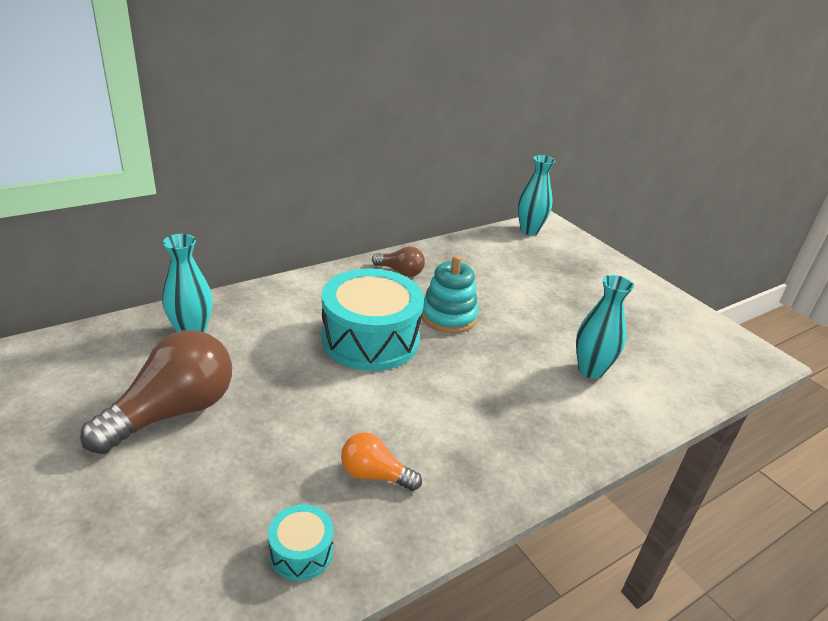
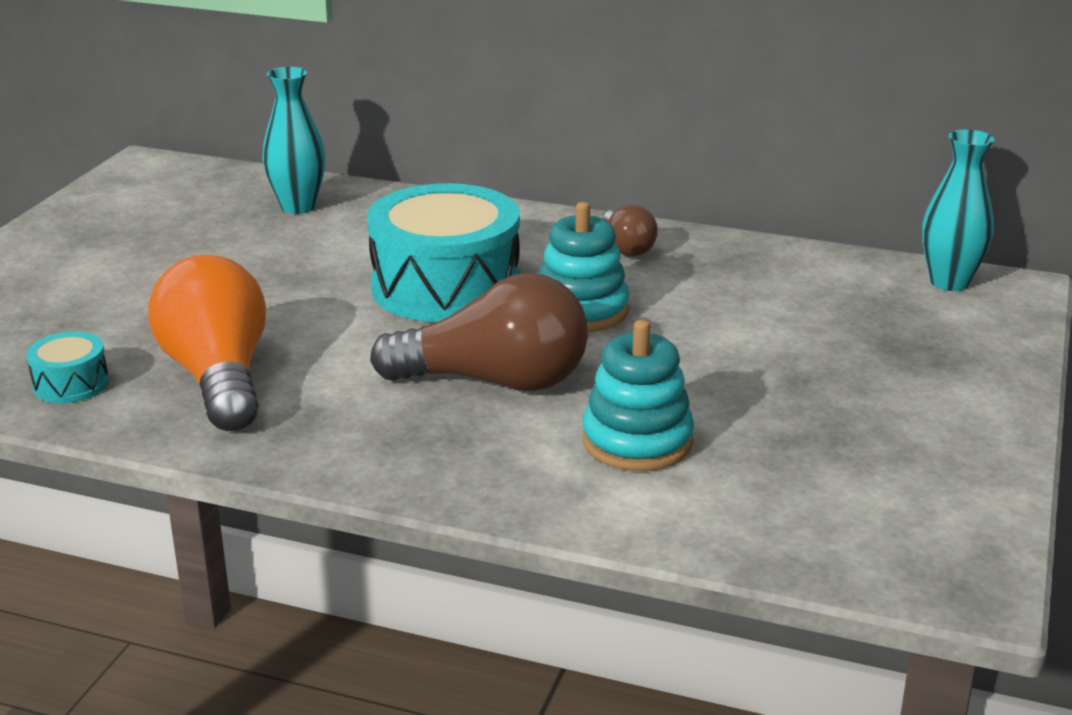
camera: 55 degrees right, 5 degrees down
brown light bulb [80,330,232,454] -> brown light bulb moved to [370,273,588,391]
orange light bulb [341,432,422,491] -> orange light bulb [148,255,266,431], size x1.94
turquoise vase [576,275,634,379] -> turquoise stacking toy [582,320,694,471]

